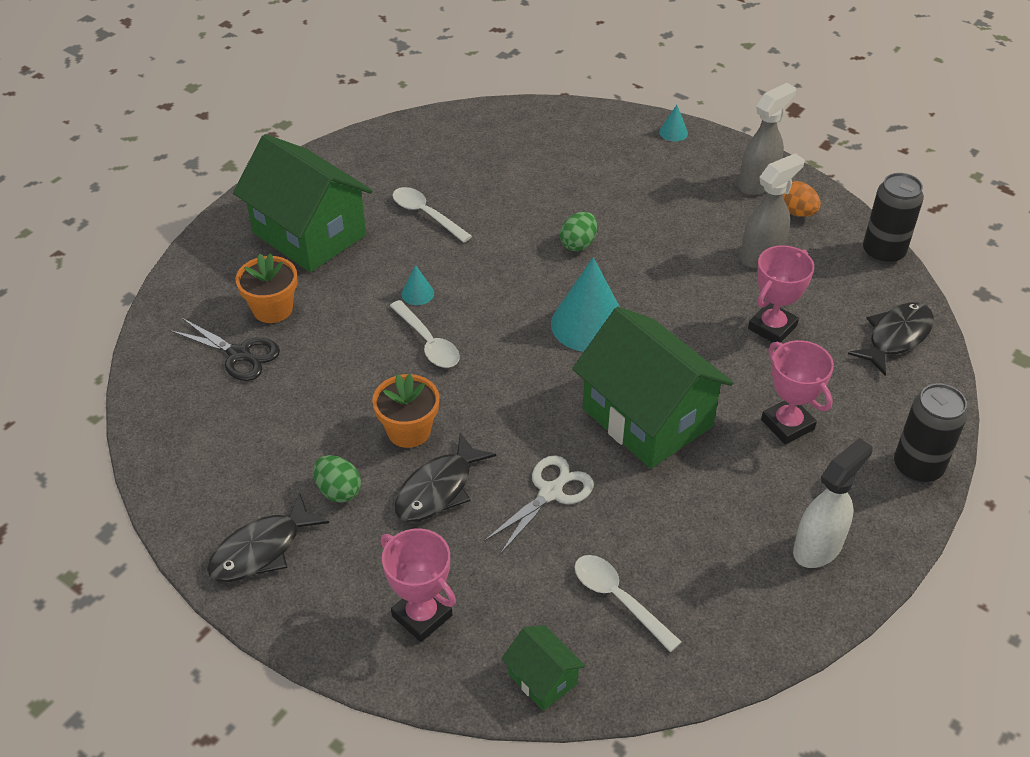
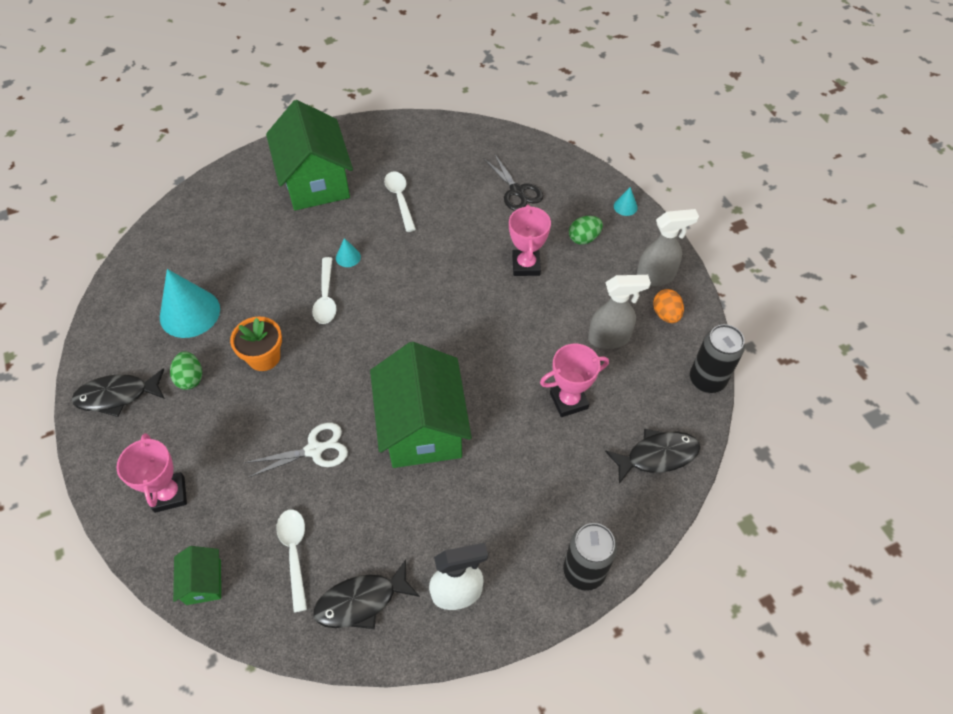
camera: 30 degrees right, 10 degrees up
black scissors [170,318,280,381] -> black scissors moved to [484,153,543,211]
orange flower pot [236,253,298,323] -> none
black fish [394,433,496,522] -> black fish moved to [313,560,420,629]
turquoise cone [551,257,620,352] -> turquoise cone moved to [160,269,220,338]
green egg [560,212,597,251] -> green egg moved to [569,216,603,245]
pink trophy [761,340,834,444] -> pink trophy moved to [509,205,551,276]

